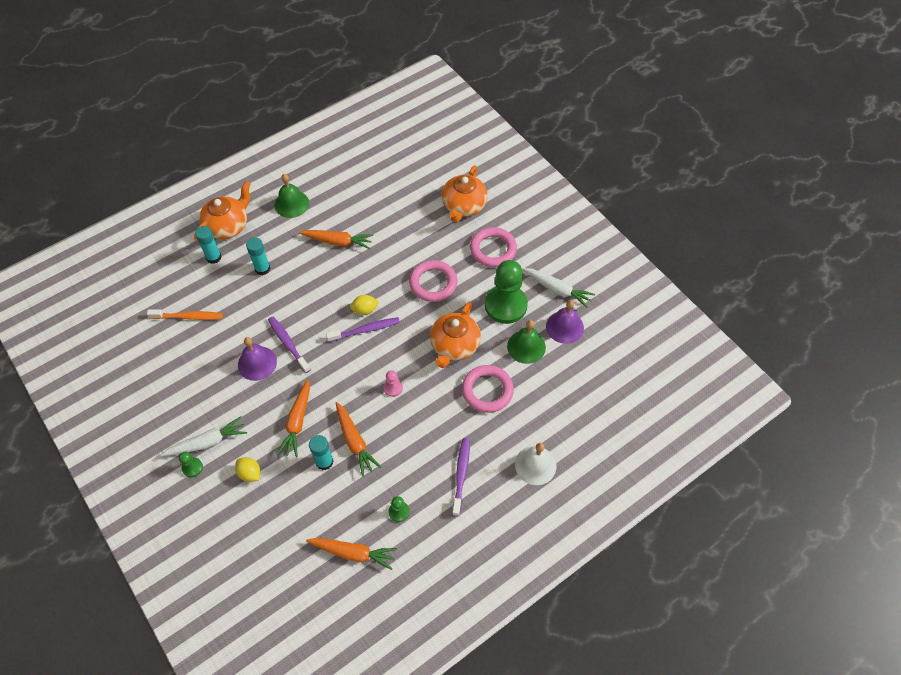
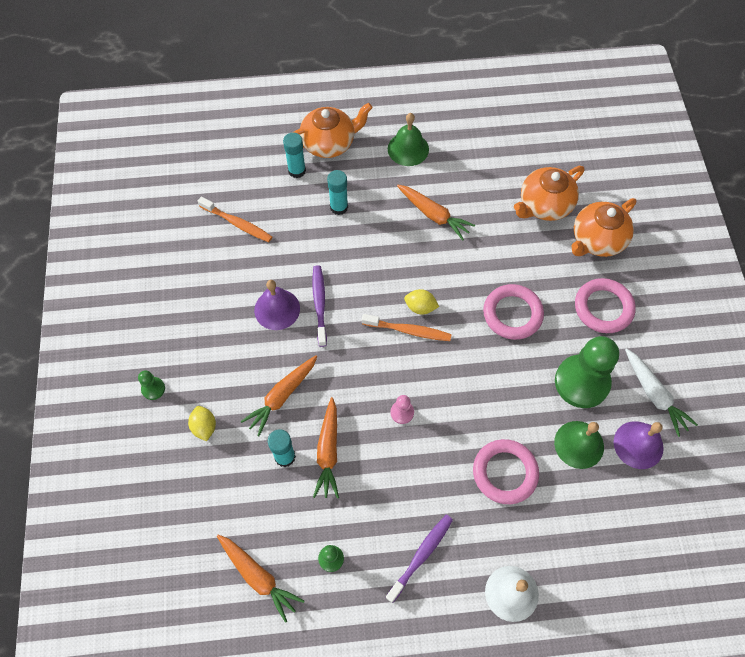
camera: 30 degrees right, 5 degrees up
white carrot [161,416,247,456] -> none
purple toothbrush [326,317,400,342] -> orange toothbrush [362,314,452,341]
orange teapot [430,302,481,368] -> orange teapot moved to [514,166,584,221]

